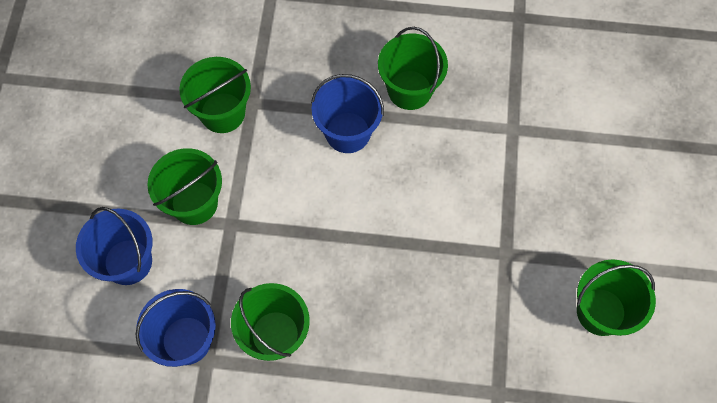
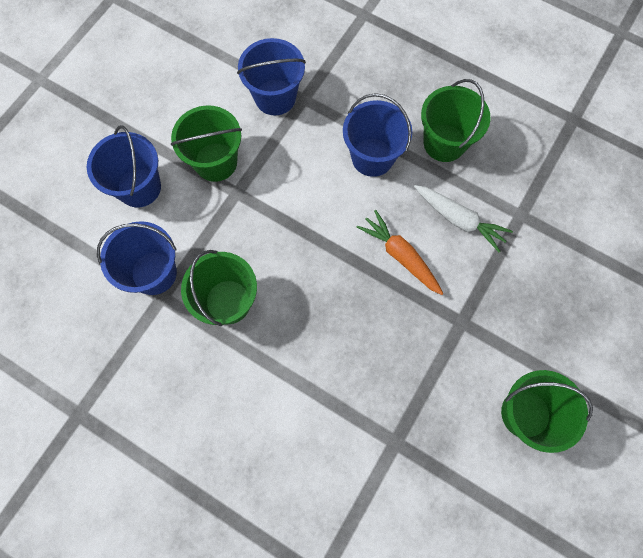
camera: 25 degrees right, 5 degrees up
green bucket [179,57,251,133] -> blue bucket [237,38,306,115]
none -> orange carrot [356,210,443,295]
none -> white carrot [414,185,513,252]

